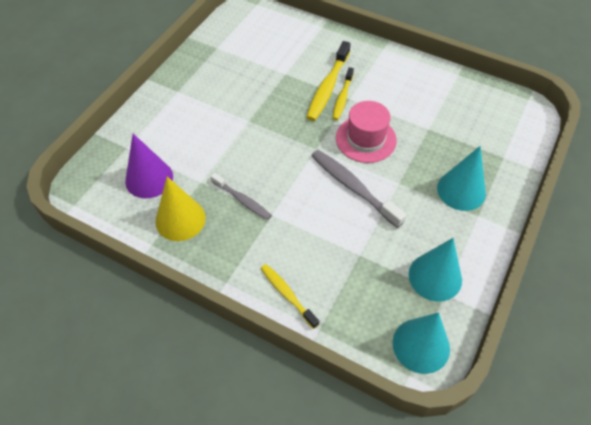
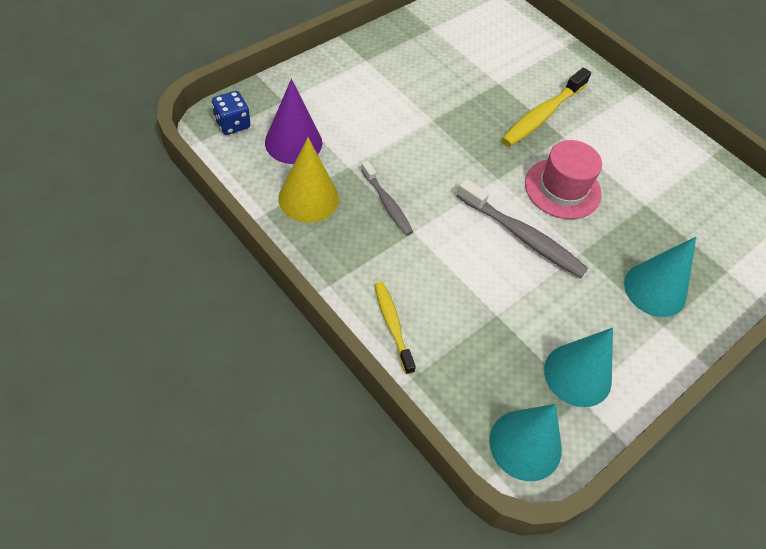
camera: 15 degrees right, 0 degrees up
grey toothbrush [311,150,406,228] -> grey toothbrush turned 150 degrees clockwise [457,179,588,278]
yellow toothbrush [333,67,354,120] -> none
none -> blue dice [212,91,250,135]

